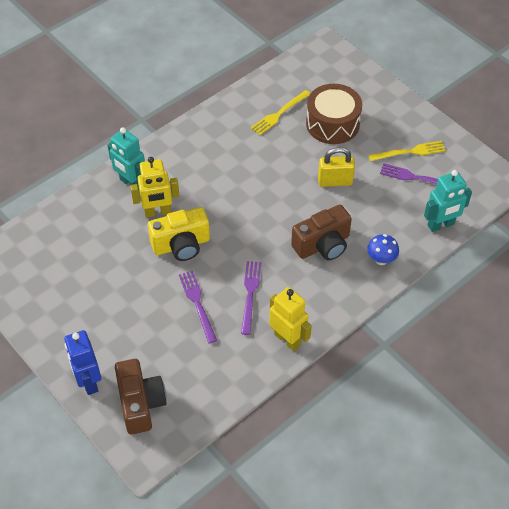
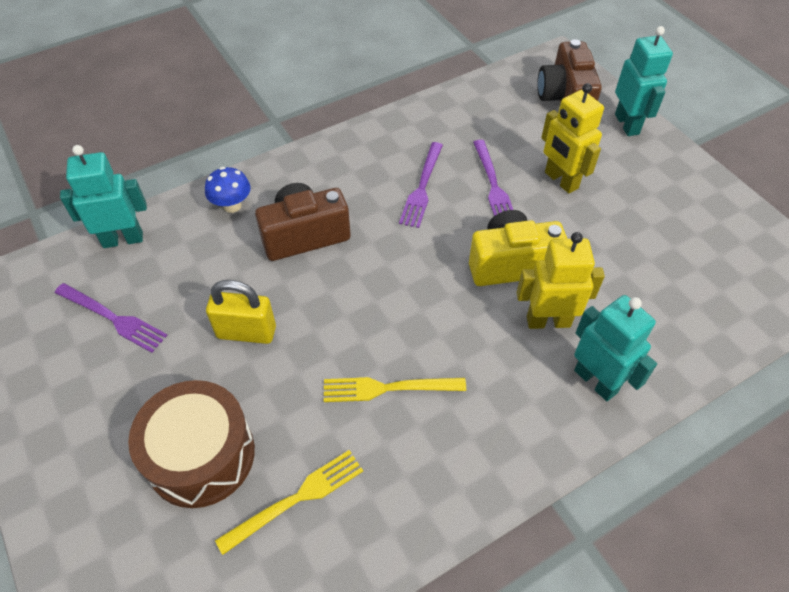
camera: 170 degrees left, 0 degrees up
blue robot [64,330,101,395] -> turquoise robot [615,26,673,136]
yellow robot [269,287,312,351] -> yellow robot moved to [541,83,604,194]
yellow fork [368,141,446,161] -> yellow fork moved to [324,377,466,402]

